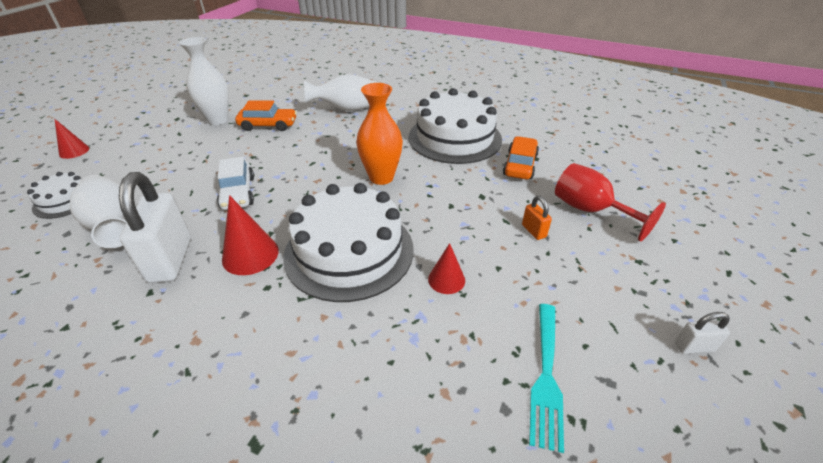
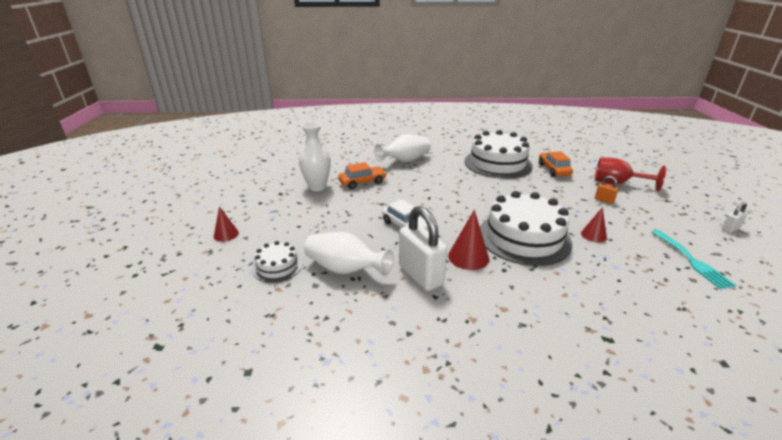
camera: 25 degrees left, 10 degrees down
orange vase [356,83,403,185] -> none

